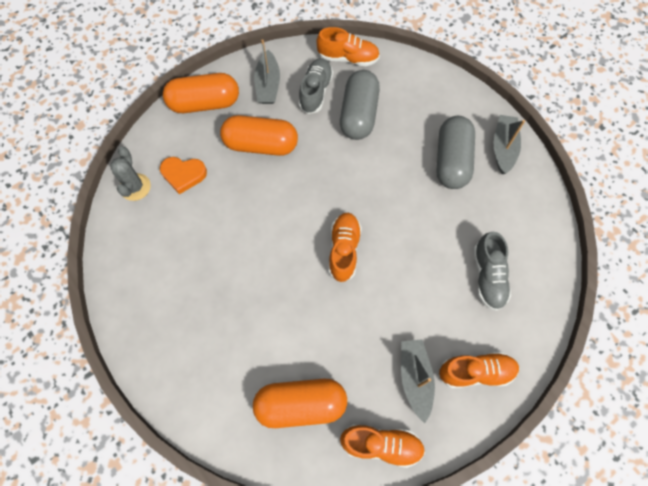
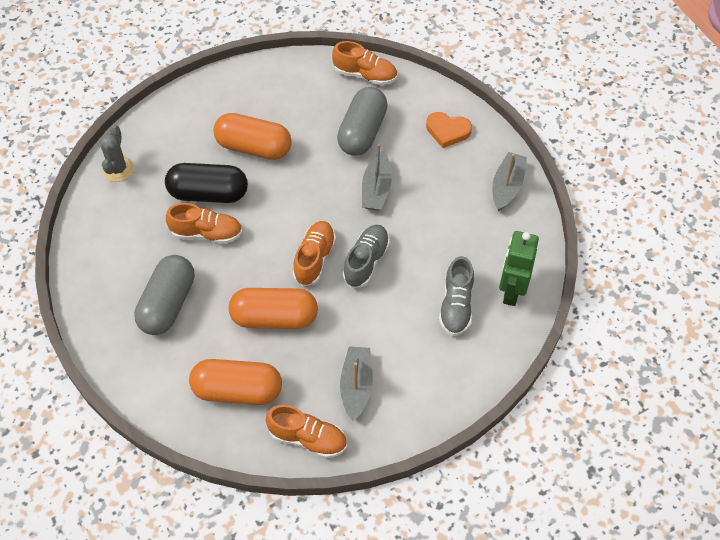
camera: 10 degrees right, 10 degrees down
orange heart [160,157,207,194] -> orange heart moved to [426,112,472,148]
orange capsule [163,73,239,113] -> orange capsule moved to [229,288,318,329]
grey boat [254,39,280,104] -> grey boat moved to [362,144,392,211]
grey shoe [298,58,333,114] -> grey shoe moved to [343,225,390,288]
grey capsule [436,116,475,189] -> grey capsule moved to [134,255,194,335]
orange shoe [439,352,519,388] -> orange shoe moved to [166,203,242,244]
none -> black capsule [165,163,248,203]
none -> green robot [499,231,539,306]

